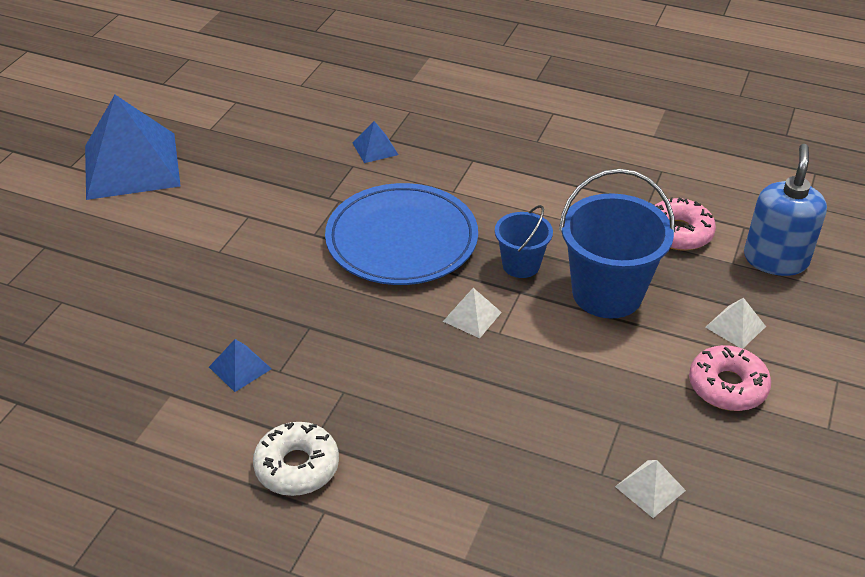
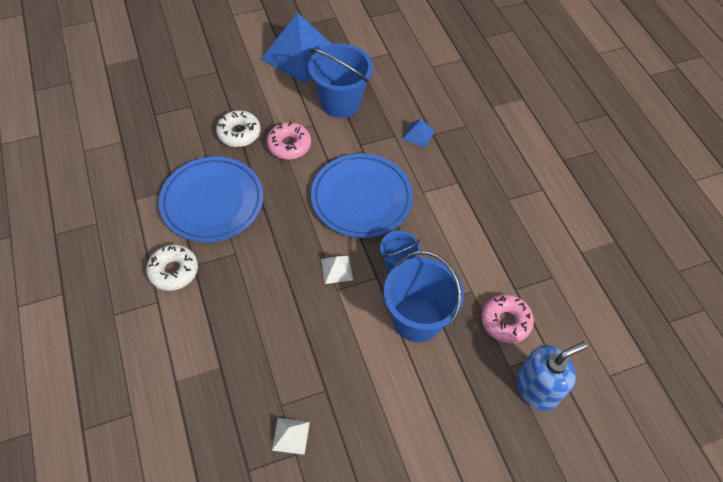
camera: 45 degrees right, 15 degrees up
blue pyramid [209,339,272,392] -> blue plate [159,157,264,242]
pink donut [689,345,771,411] -> pink donut moved to [267,121,311,159]
white pyramid [705,298,766,349] -> none
none -> white donut [216,110,261,147]
none -> blue bucket [308,43,373,118]

